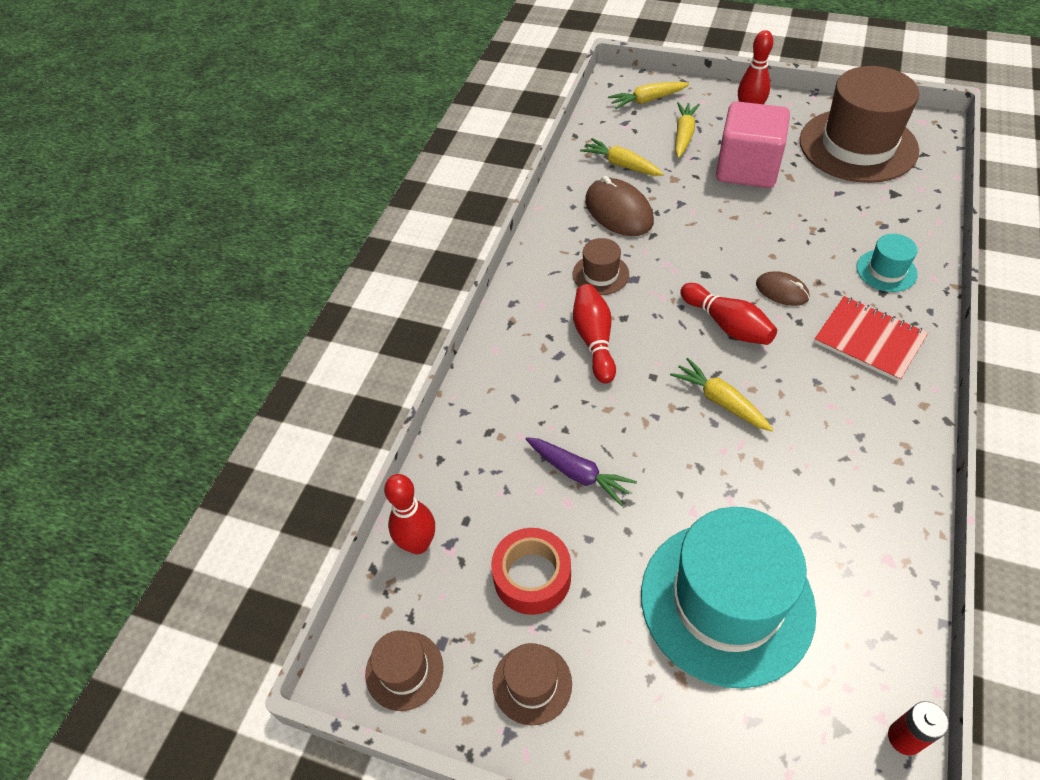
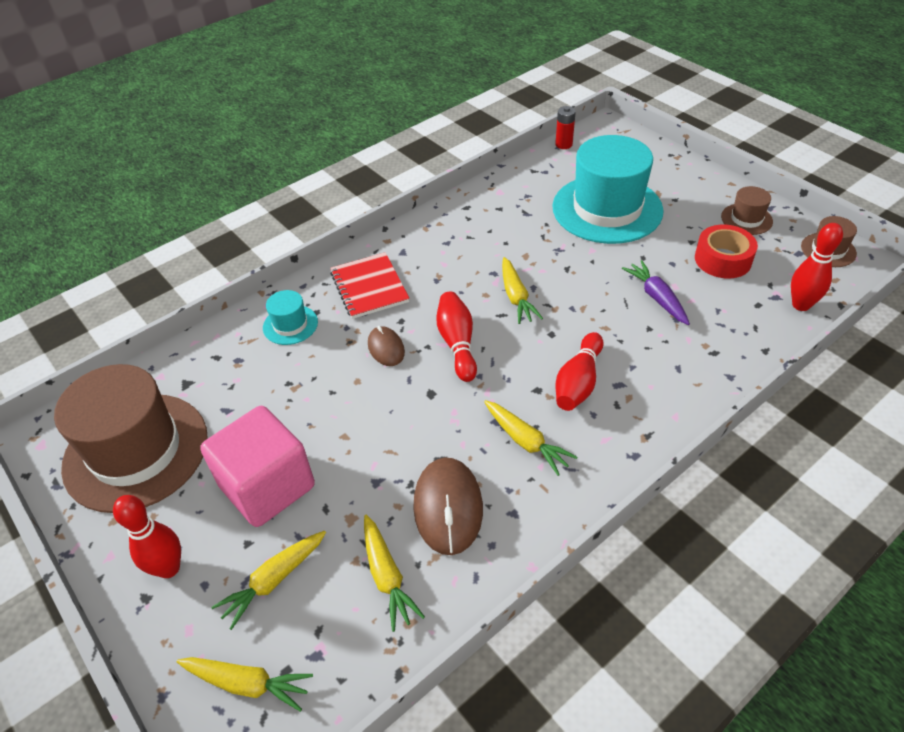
camera: 150 degrees left, 5 degrees down
brown hat [572,238,629,295] -> yellow carrot [484,400,578,476]

